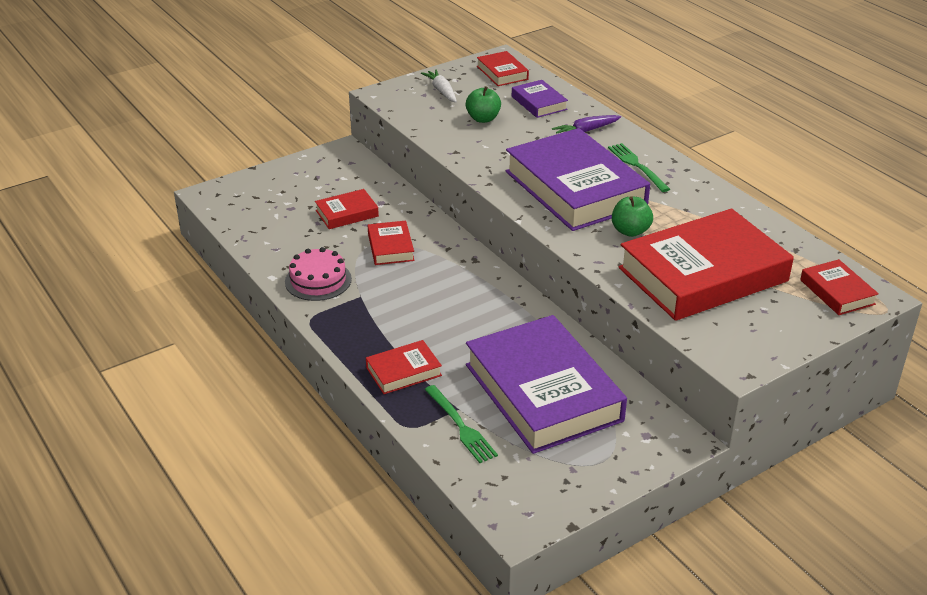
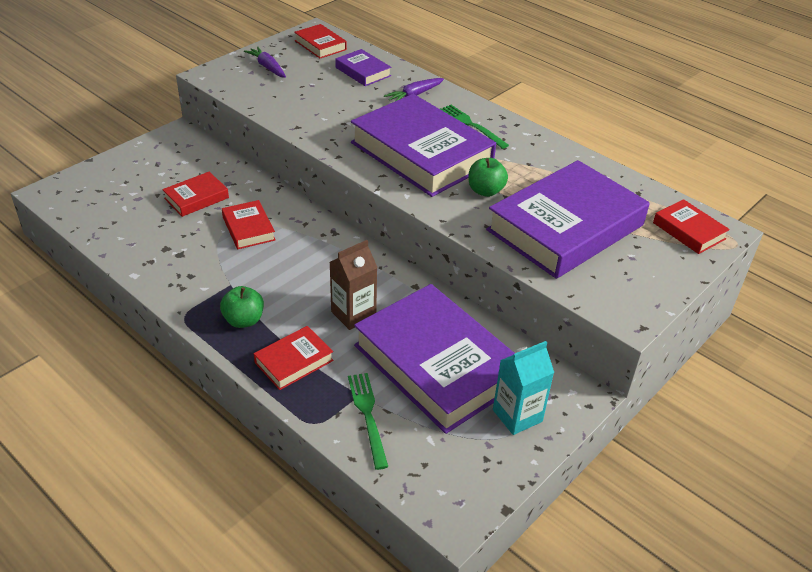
camera: 15 degrees left, 5 degrees up
pink cake [285,247,352,301] -> none
white carrot [421,69,457,102] -> purple carrot [244,47,286,78]
green fork [425,385,498,463] -> green fork turned 150 degrees counterclockwise [348,373,388,470]
green apple [466,86,501,123] -> green apple moved to [220,286,264,328]
red book [618,208,794,321] -> purple book [486,160,650,279]
none -> brown carton [330,240,378,330]
none -> turquoise carton [493,341,554,435]

